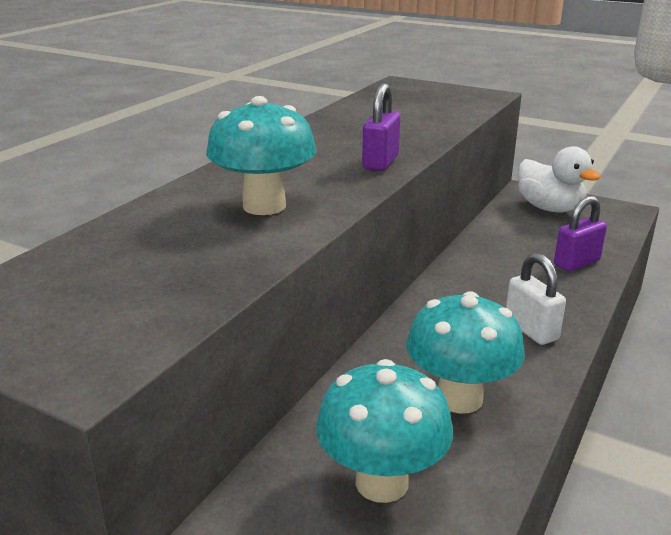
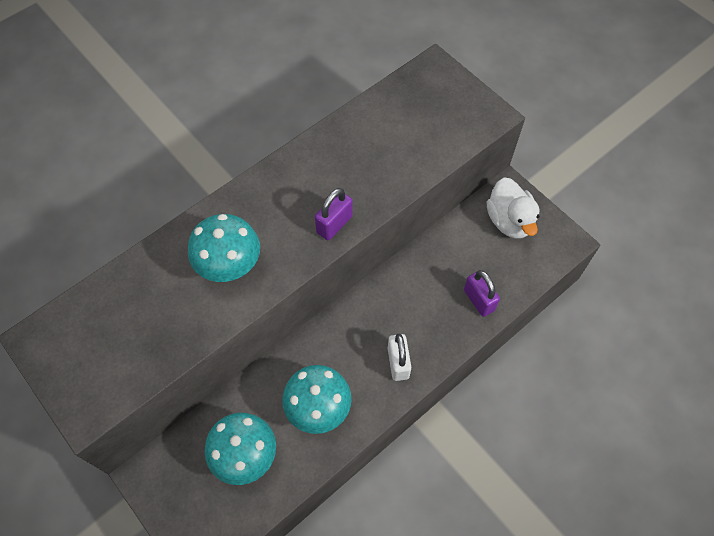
camera: 20 degrees right, 35 degrees up
purple padlock [554,196,607,271] -> purple padlock turned 75 degrees clockwise [464,270,500,317]

